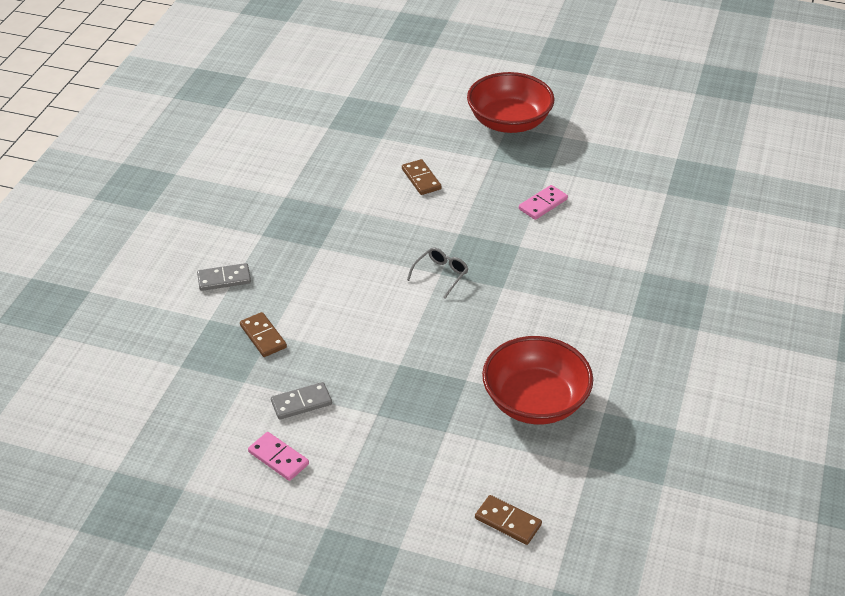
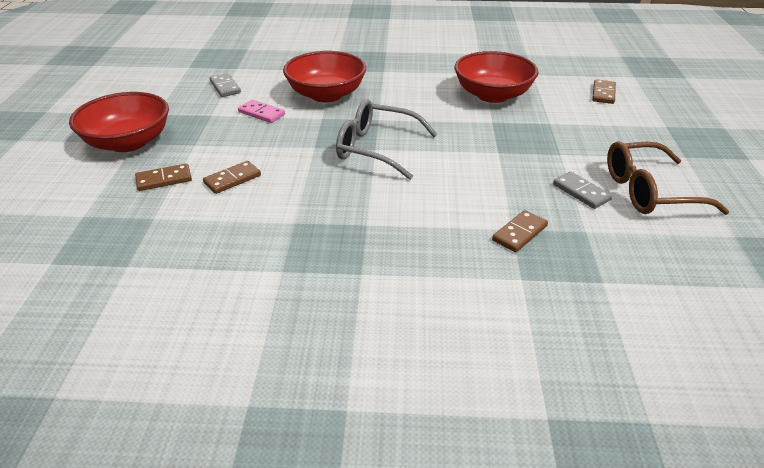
camera: 105 degrees left, 5 degrees down
grey domino [197,263,251,291] -> grey domino moved to [210,73,241,97]
pink domino [248,432,309,481] -> brown glasses [607,141,730,215]
grey glasses [407,247,468,299] -> grey glasses [336,99,438,180], size x1.97
none -> brown domino [135,164,192,191]
none -> red bowl [283,51,366,102]

